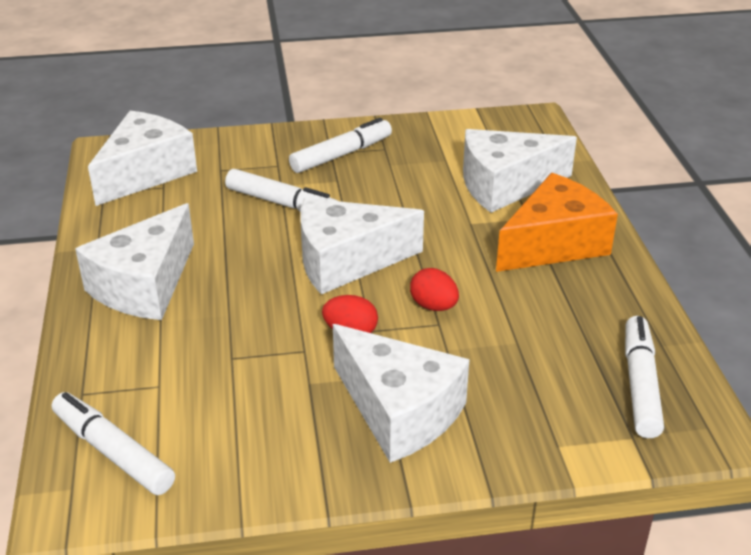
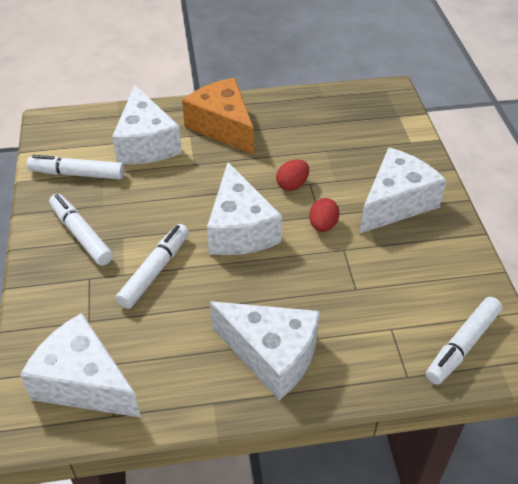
camera: 90 degrees left, 10 degrees up
white marker [625,316,664,438] -> white marker moved to [27,155,124,179]

